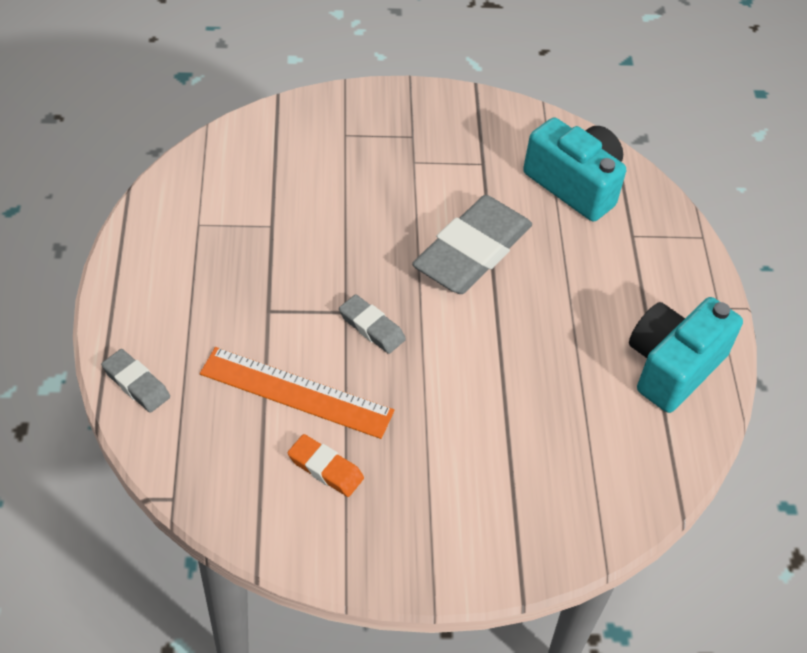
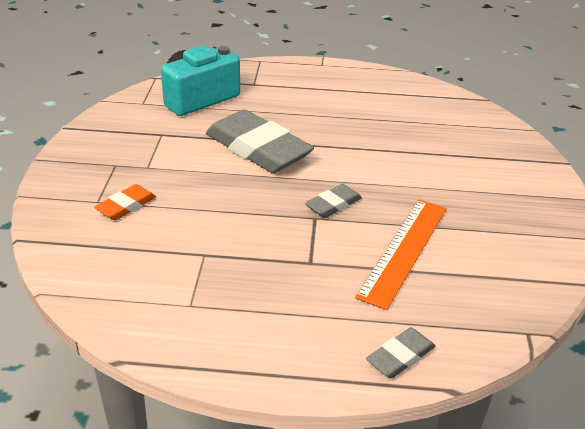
camera: 80 degrees left, 15 degrees down
orange eraser [288,434,364,497] -> orange eraser moved to [94,184,156,220]
turquoise camera [629,297,743,413] -> none

